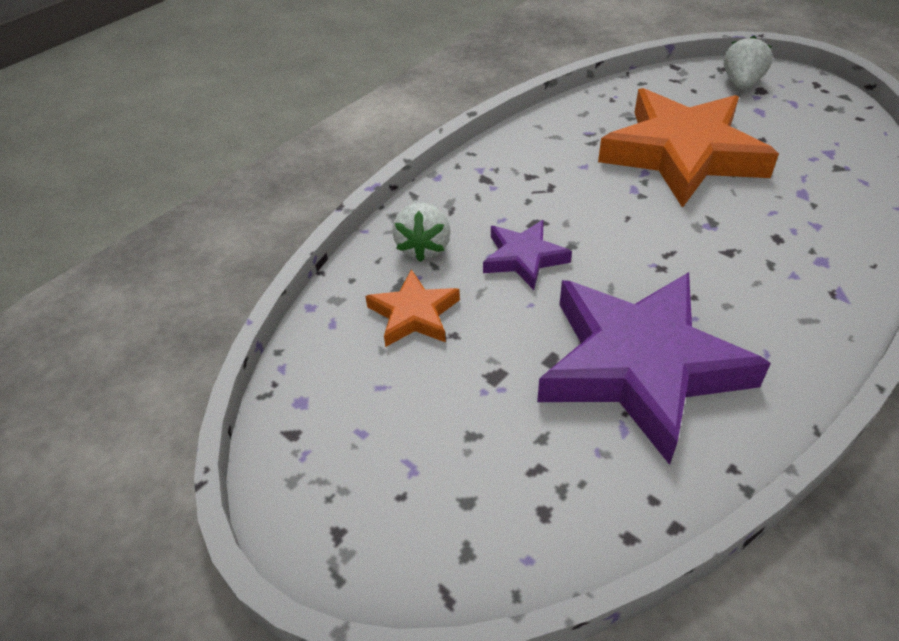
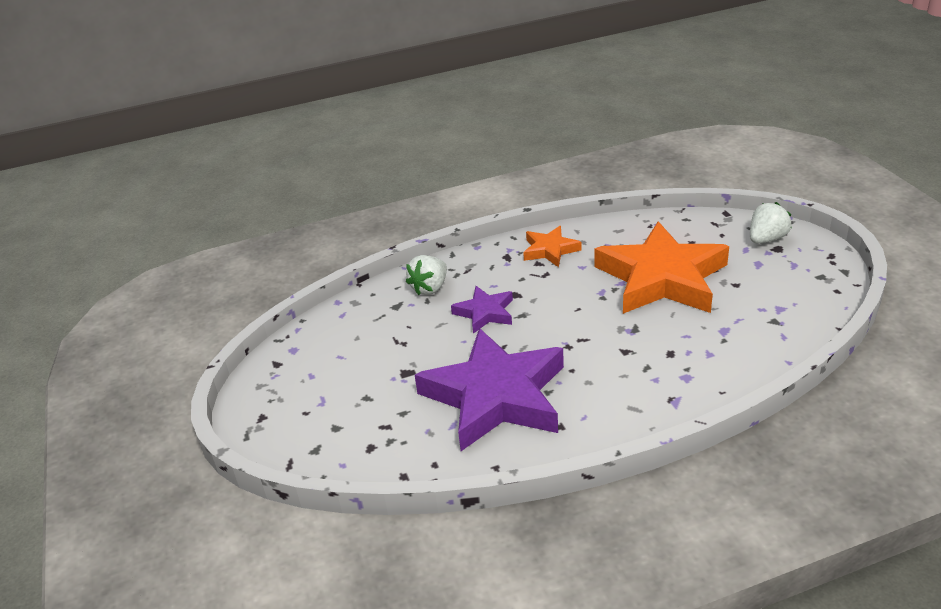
camera: 30 degrees right, 10 degrees down
orange star [365,269,460,347] -> orange star moved to [523,226,581,267]

